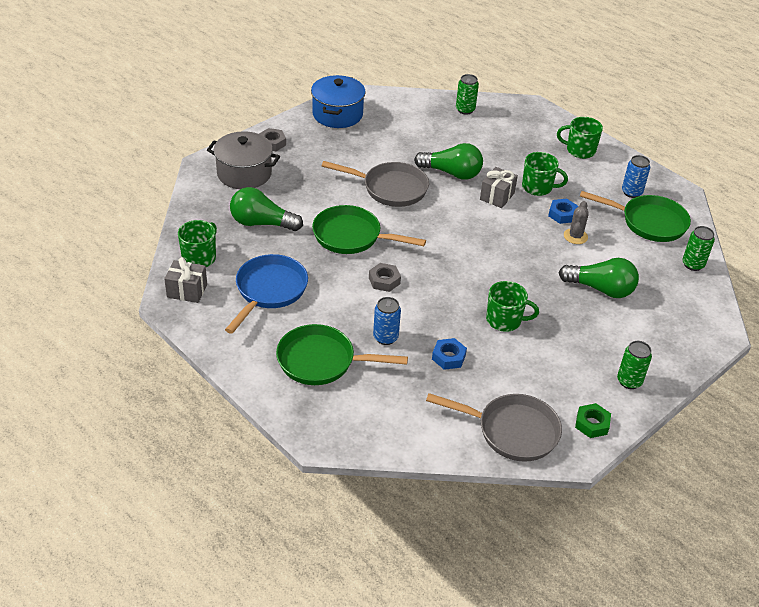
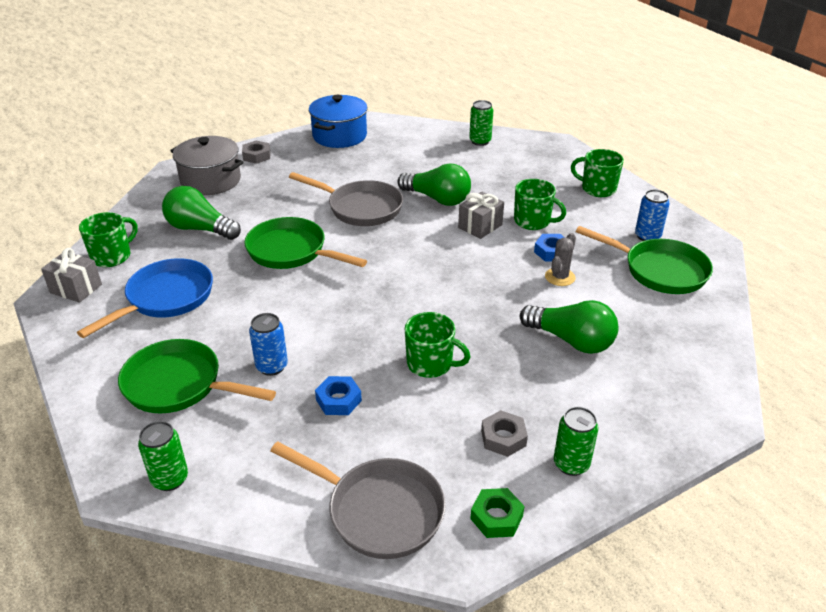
camera: 15 degrees right, 5 degrees down
grey nut [369,263,401,292] -> grey nut moved to [481,410,528,457]
green can [682,226,715,271] -> green can moved to [138,421,188,491]

